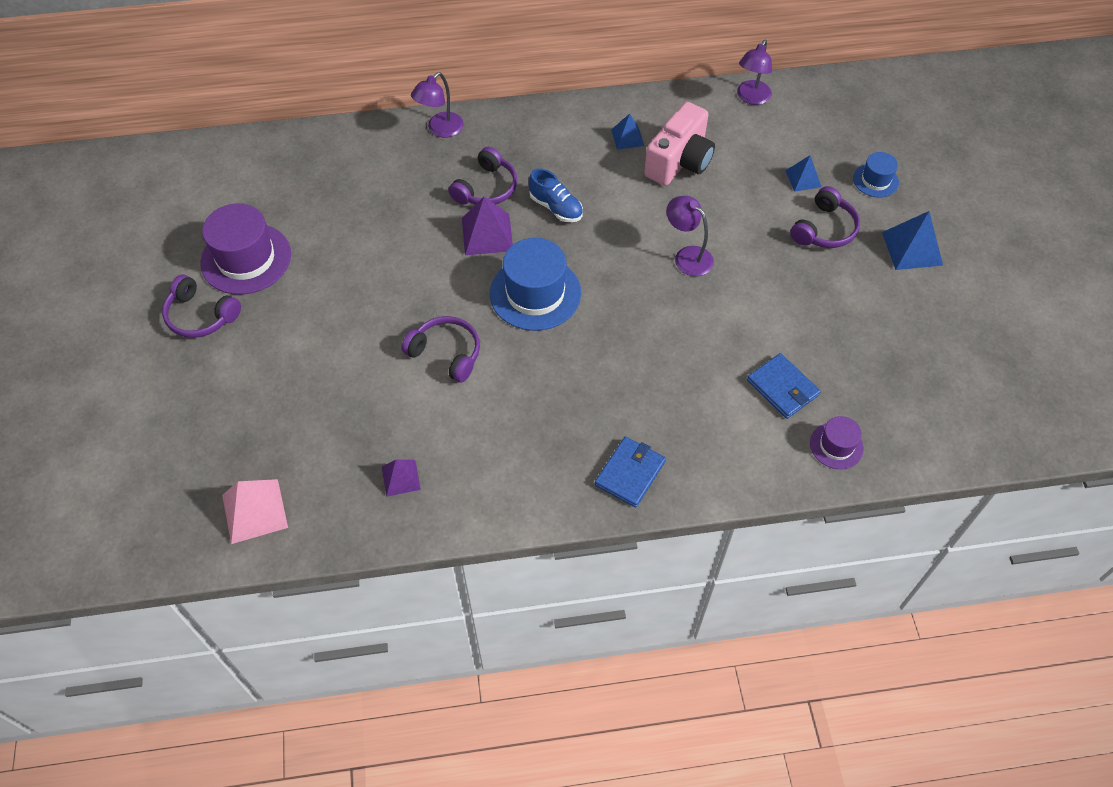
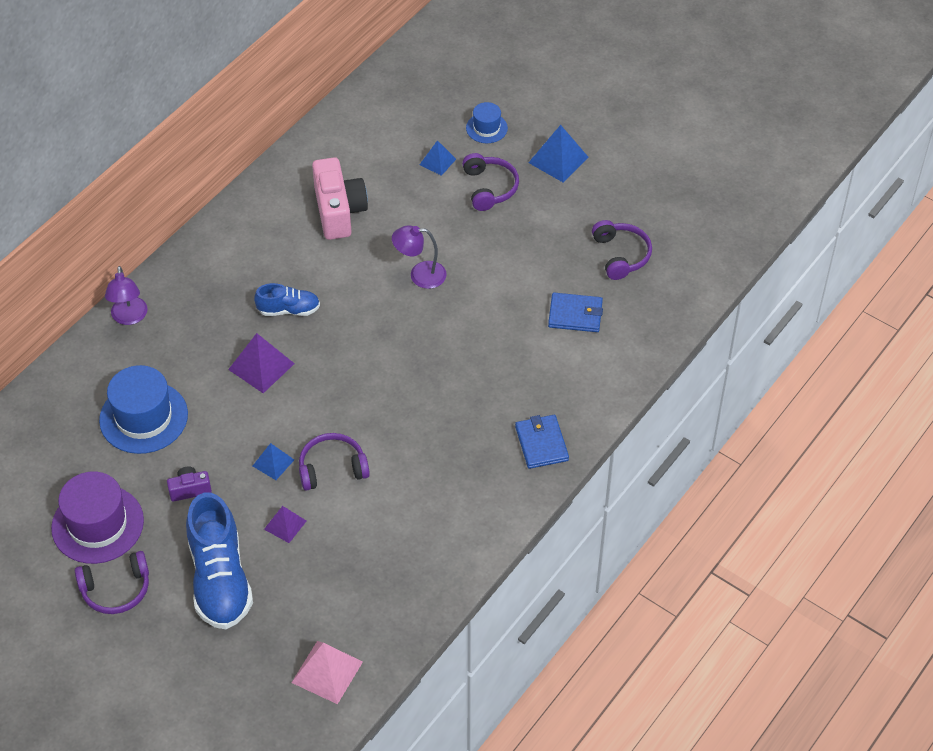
camera: 45 degrees left, 5 degrees down
purple pyramid [382,459,421,497] -> purple pyramid moved to [264,506,306,543]
purple headphones [449,147,517,205] -> purple headphones moved to [592,220,652,280]
blue hat [490,238,581,331] -> blue hat moved to [99,365,188,454]
blue pyramid [611,114,644,150] -> blue pyramid moved to [253,443,294,480]
purple lamp [737,40,772,105] -> none
purple hat [810,416,864,469] -> none
none -> purple camera [167,466,212,502]
none -> blue shoe [186,493,253,629]

